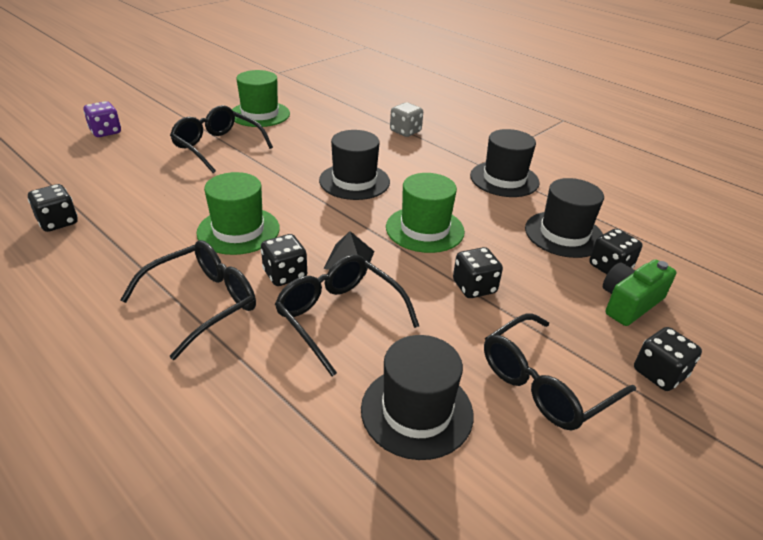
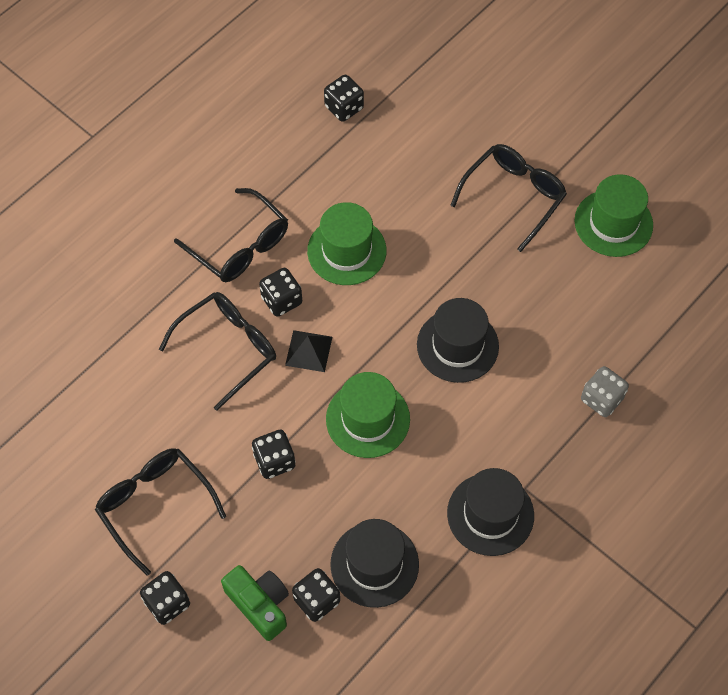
camera: 90 degrees right, 25 degrees up
purple dice [83,101,121,137] -> none
black hat [361,335,473,460] -> none

